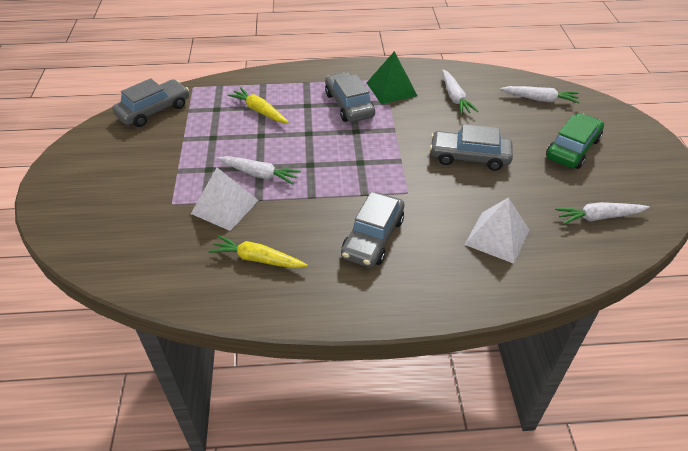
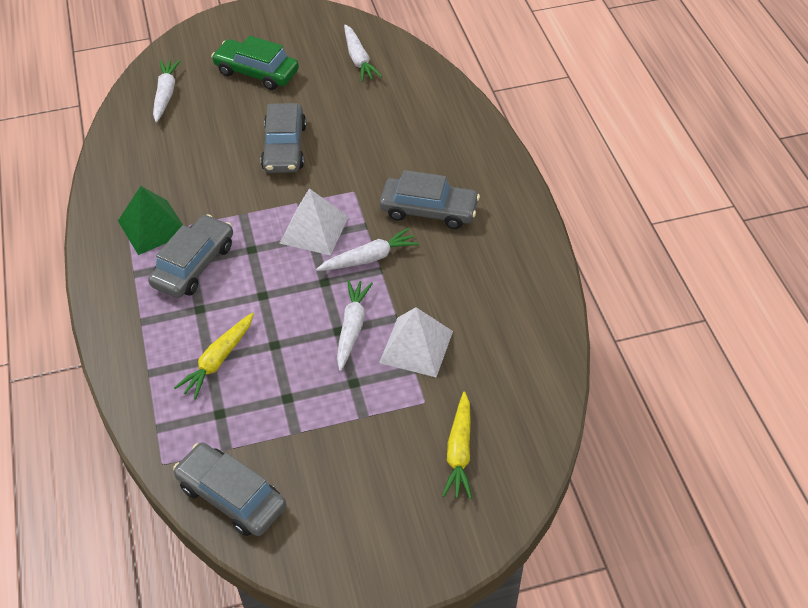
camera: 100 degrees left, 5 degrees up
yellow carrot [208,235,308,268] -> yellow carrot moved to [442,391,472,499]
grey car [325,72,375,122] -> grey car turned 150 degrees clockwise [148,214,233,298]
white carrot [442,70,478,115] -> white carrot moved to [316,228,419,271]
white pyramid [465,197,529,264] -> white pyramid moved to [280,188,349,255]

